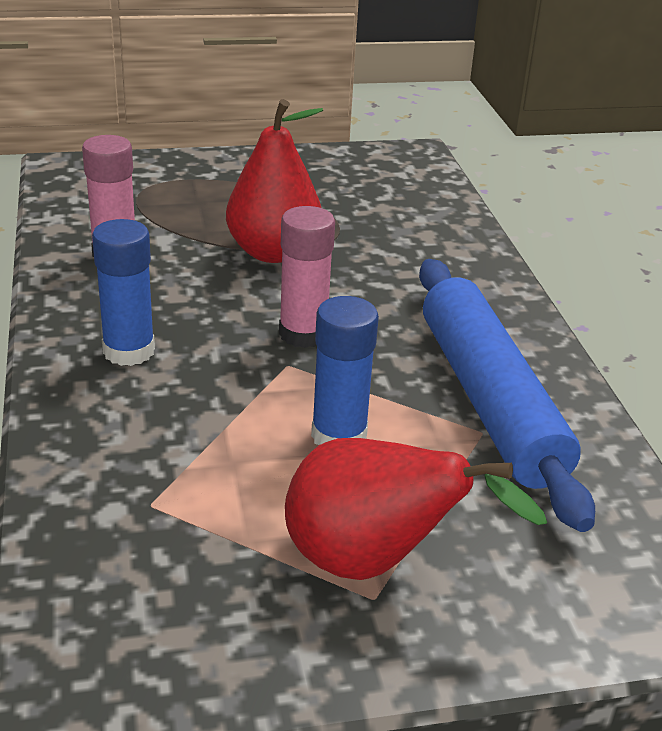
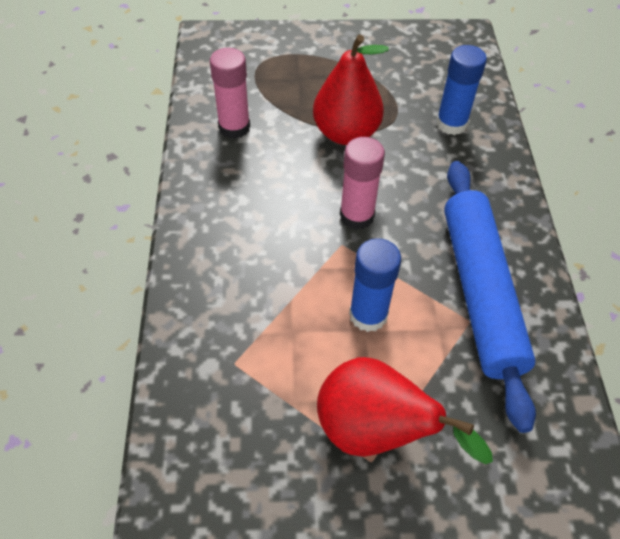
camera: 10 degrees right, 20 degrees up
blue glue stick [92,219,155,366] -> blue glue stick moved to [436,45,487,135]

